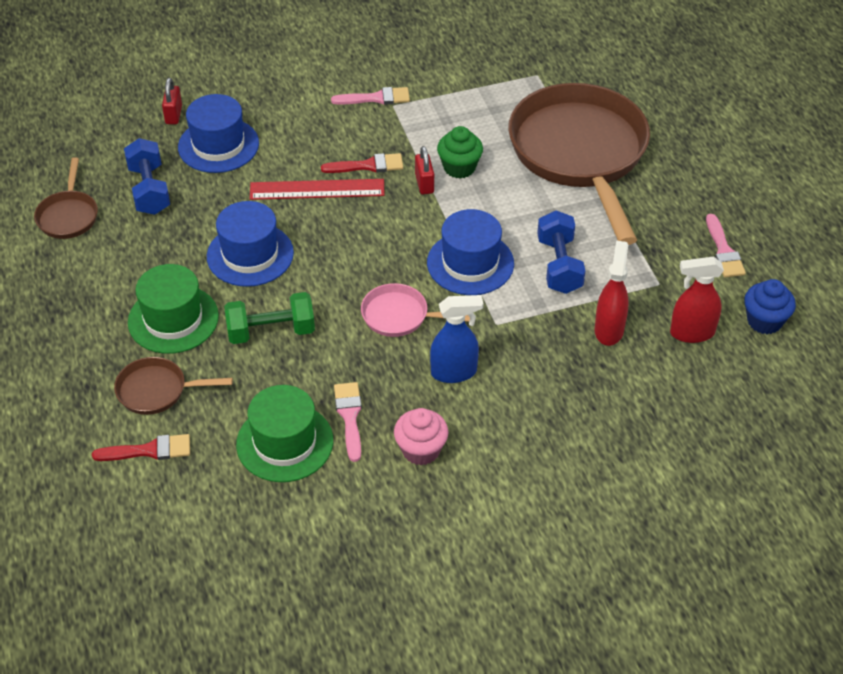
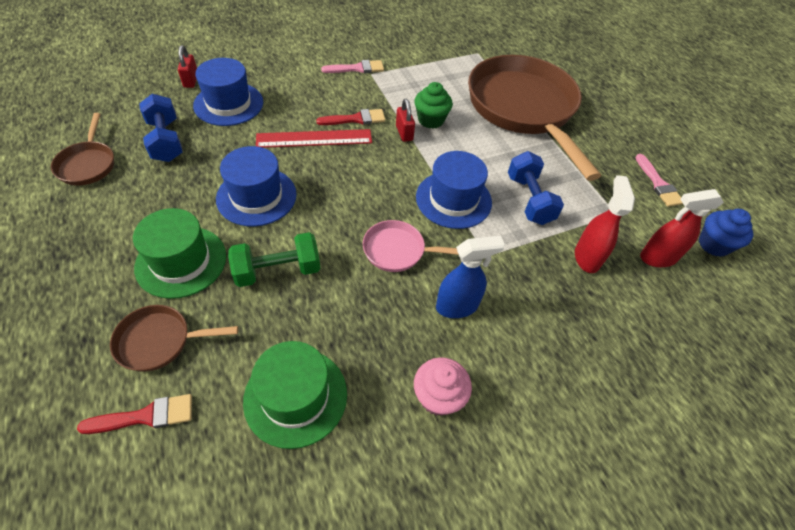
camera: 10 degrees left, 5 degrees up
pink brush [334,382,362,462] -> none

